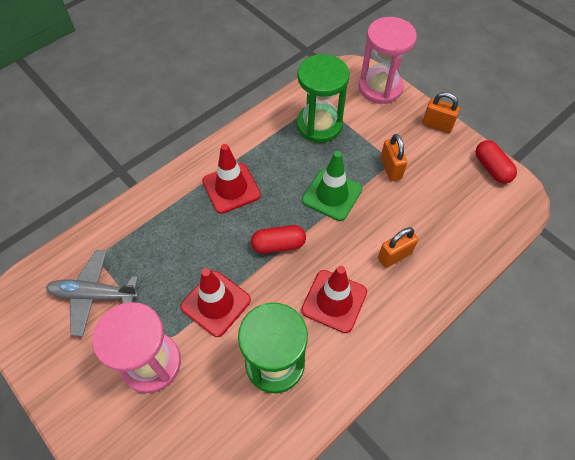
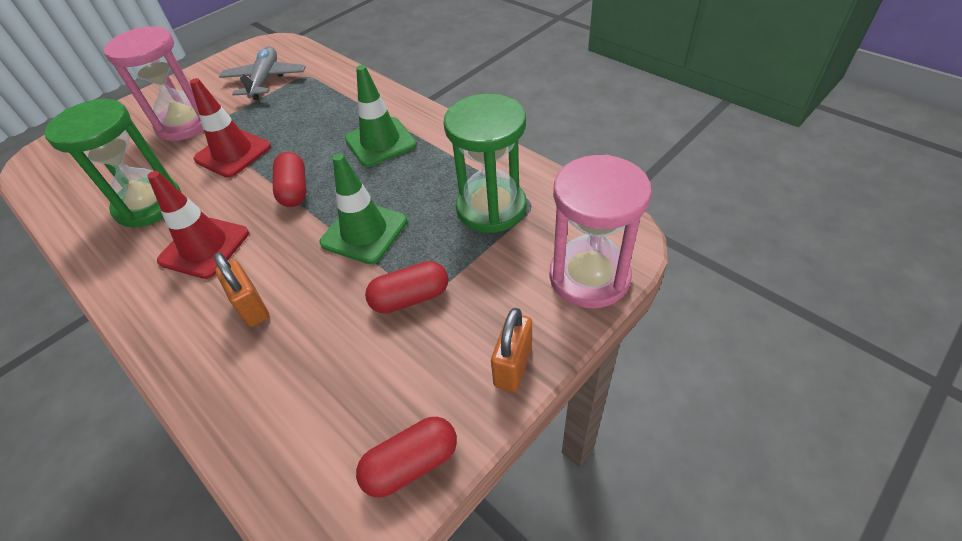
camera: 90 degrees right, 10 degrees down
red traffic cone [202,144,261,214] -> green traffic cone [345,65,417,167]
orange padlock [380,134,407,181] -> red capsule [365,261,448,314]

